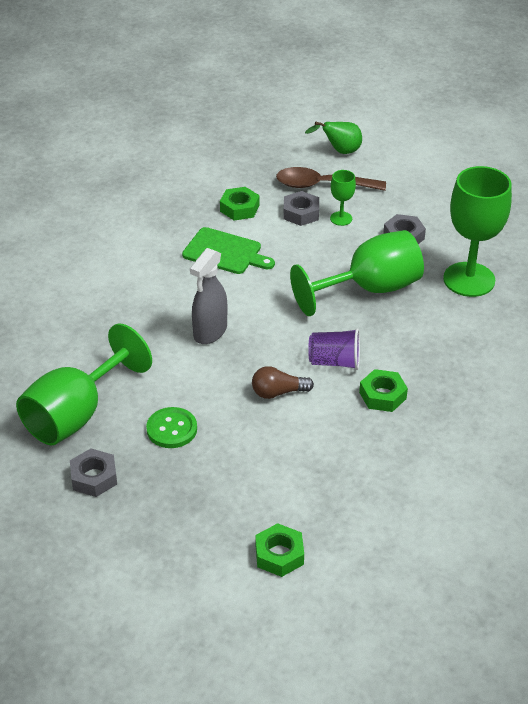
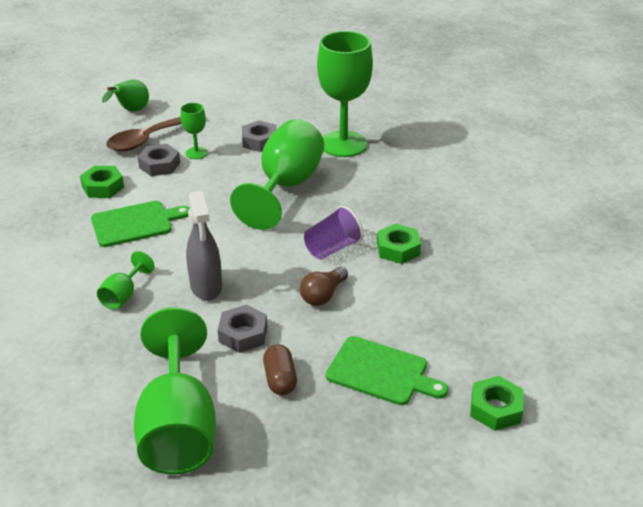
camera: 45 degrees left, 5 degrees down
grey nut [70,448,117,497] -> grey nut moved to [218,305,267,353]
green button [146,407,197,448] -> brown capsule [263,344,297,395]
none -> green goblet [97,251,155,310]
none -> green cutting board [326,336,448,405]

